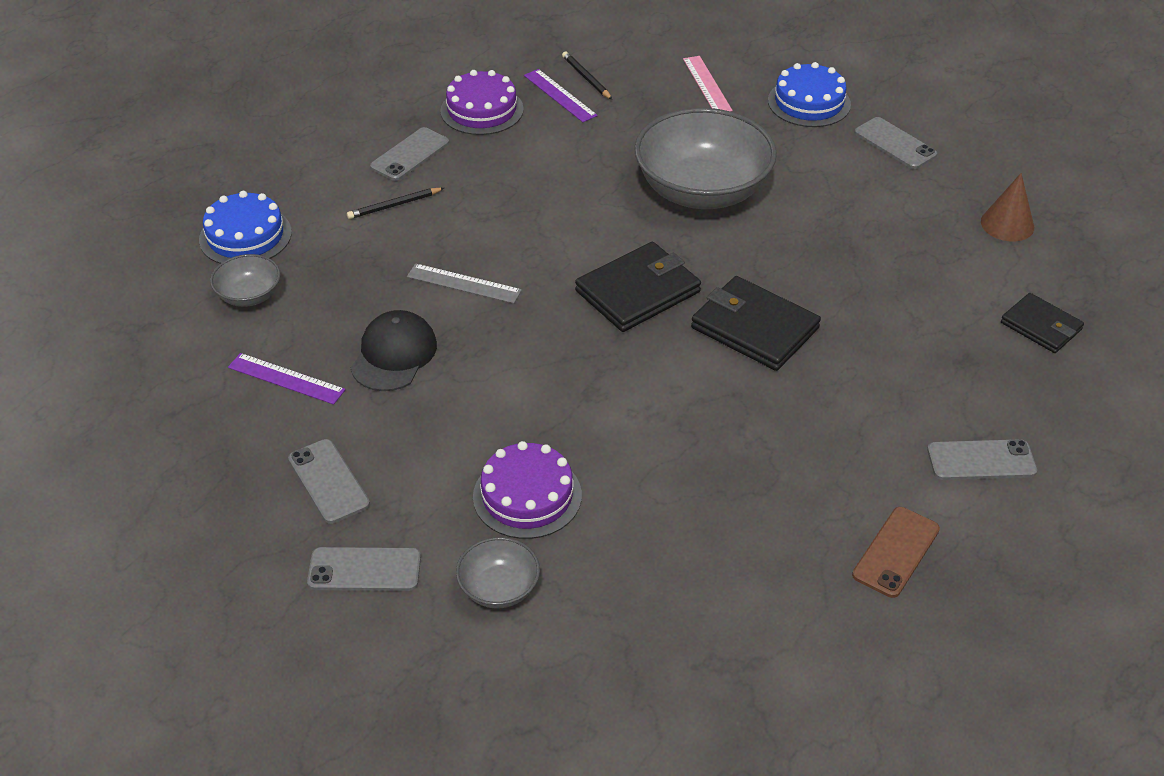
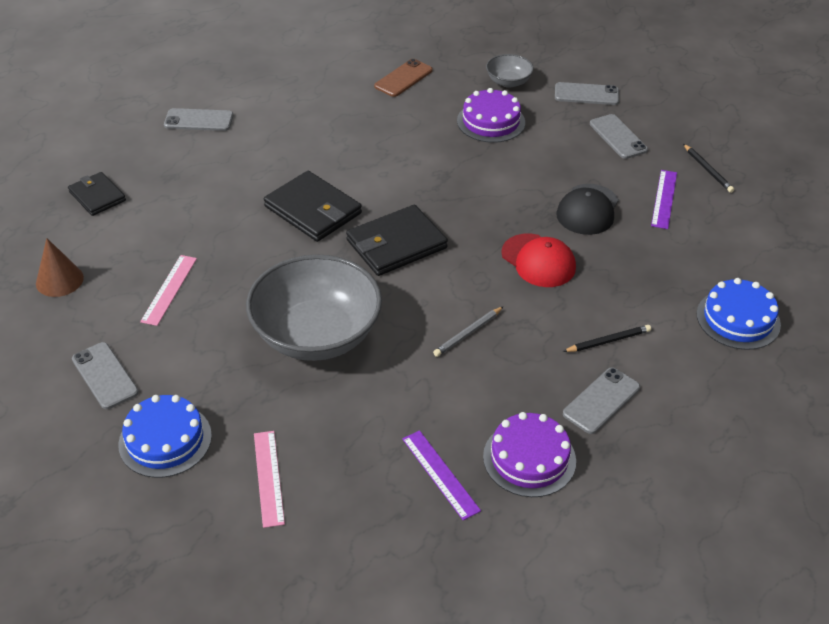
camera: 175 degrees left, 0 degrees up
grey bowl [210,254,281,307] -> none
purple ruler [228,353,345,405] -> purple ruler turned 75 degrees clockwise [651,170,677,229]
grey ruler [407,263,522,304] -> red cap [501,233,576,287]
black pencil [562,51,612,100] -> black pencil moved to [683,144,734,193]
brown phone [852,507,940,598] -> brown phone moved to [374,59,433,97]
none -> pink ruler [140,255,197,326]
none -> grey pencil [433,306,504,357]

